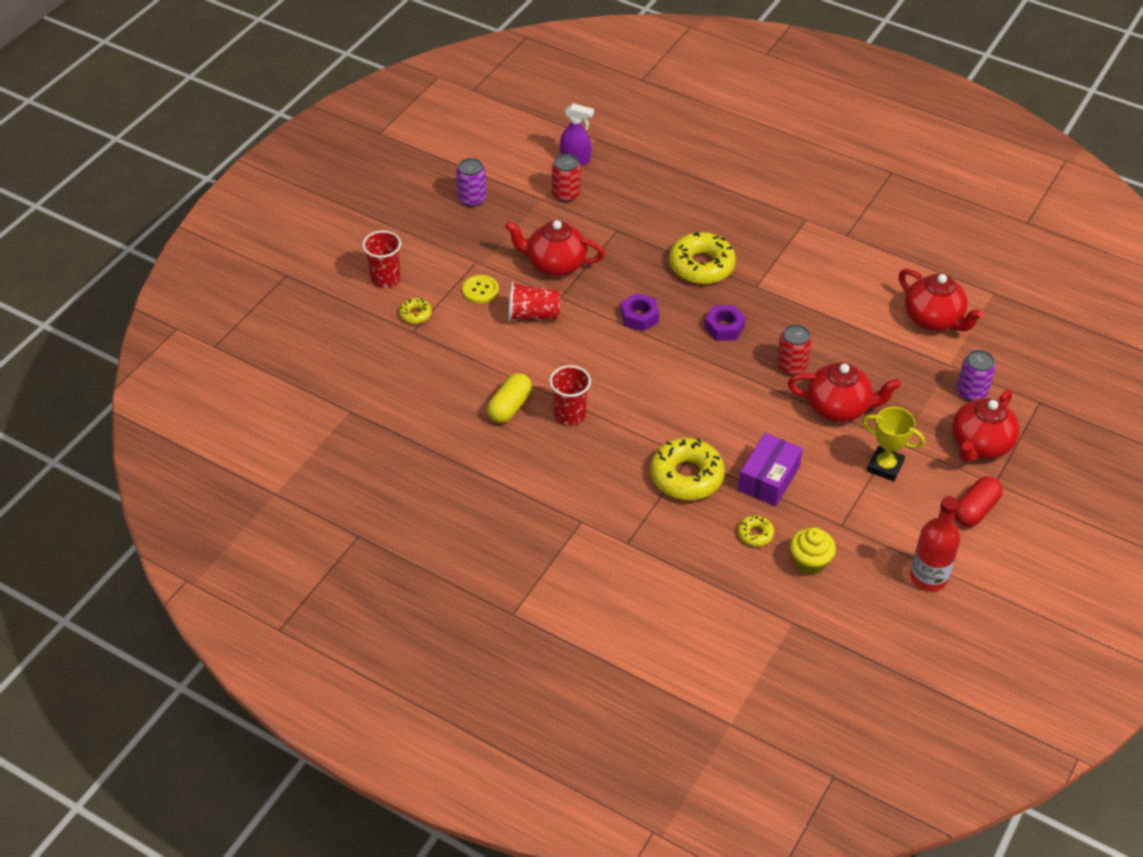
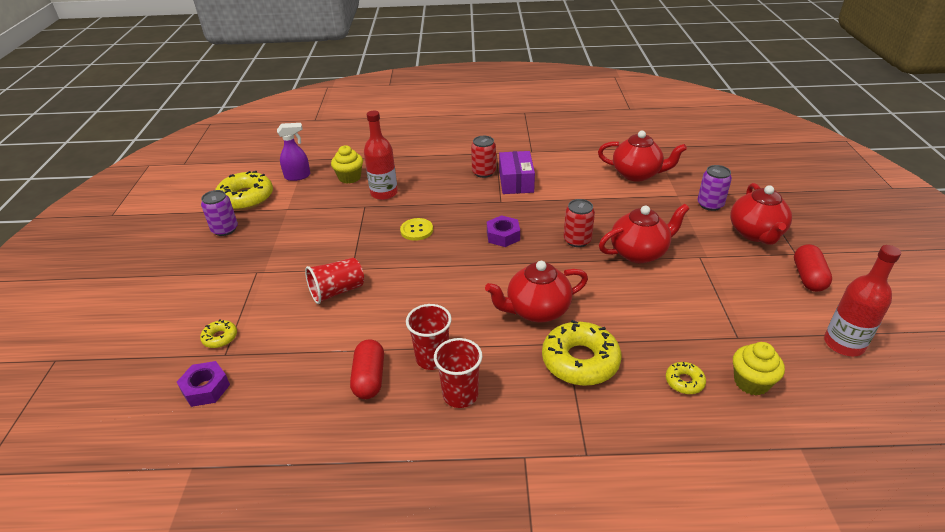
camera: 30 degrees left, 10 degrees down
red cup [362,230,401,288] -> red cup moved to [434,338,482,408]
yellow button [462,275,499,304] -> yellow button moved to [400,218,433,241]
yellow capsule [487,373,532,423] -> red capsule [350,339,384,399]
red teapot [505,220,605,276] -> red teapot moved to [485,261,588,322]
red can [552,154,581,202] -> red can moved to [471,136,496,178]
purple nut [621,293,659,331] -> purple nut moved to [177,361,230,407]
yellow donut [669,232,736,284] -> yellow donut moved to [215,171,273,210]
purple box [738,433,803,506] -> purple box moved to [499,151,535,194]
yellow trophy [862,407,925,481] -> none
none -> yellow cupcake [331,145,363,184]
none -> red bottle [364,111,398,200]

